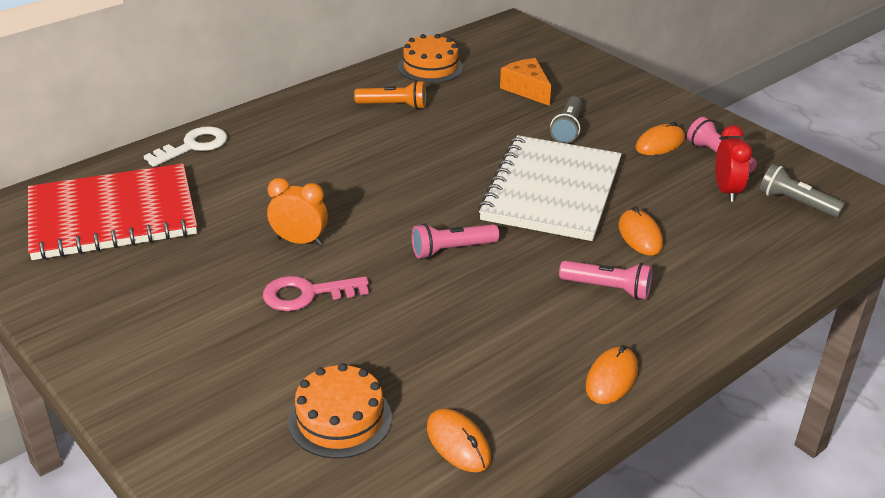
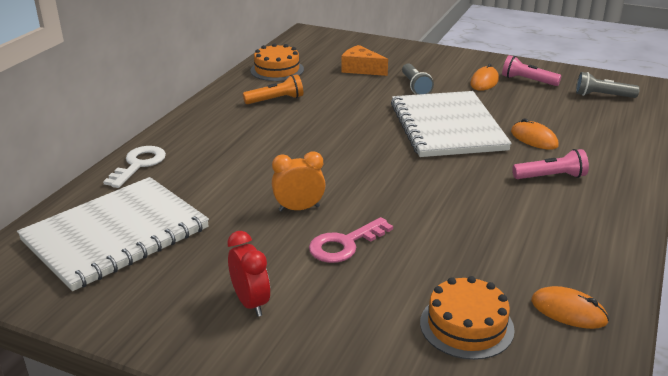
camera: 25 degrees left, 5 degrees down
red notebook [28,164,197,260] -> white notebook [17,177,209,291]
pink flashlight [412,223,499,259] -> none
orange mouse [586,345,638,404] -> none
red clock [715,125,752,202] -> red clock moved to [227,231,270,317]

